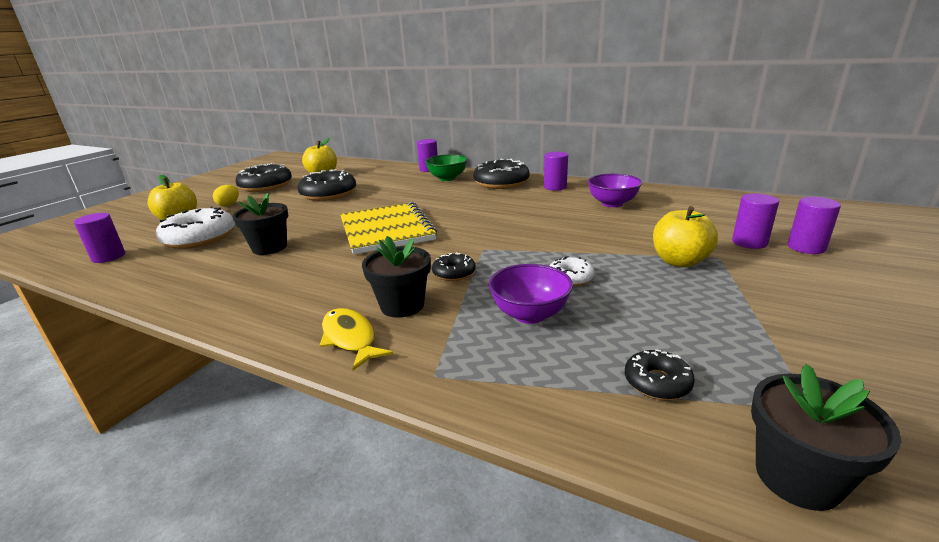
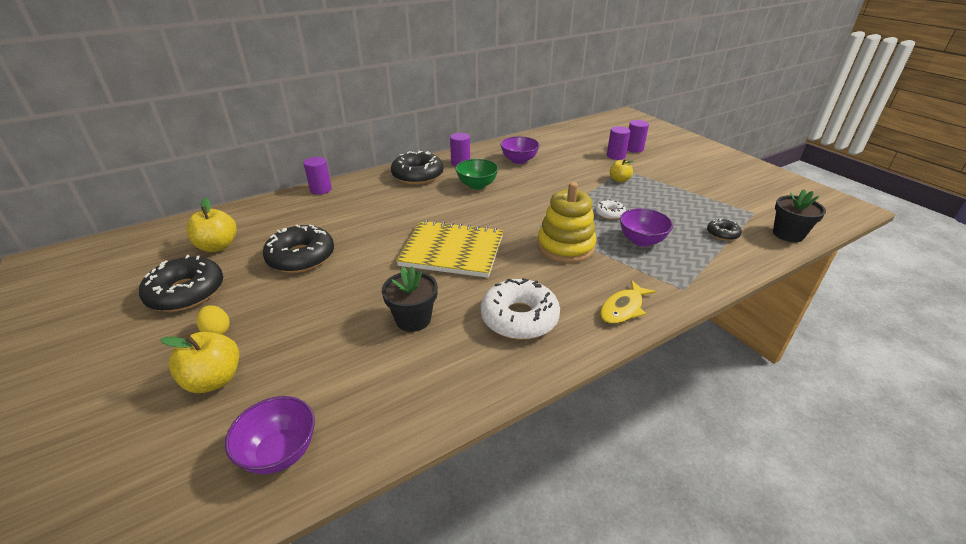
camera: 60 degrees left, 10 degrees up
purple cylinder [74,213,125,263] -> purple bowl [225,396,315,474]
white donut [156,206,235,249] -> white donut moved to [481,278,560,340]
yellow fish [320,308,393,370] -> yellow fish turned 45 degrees counterclockwise [600,280,656,324]
black flower pot [362,236,431,318] -> none
green bowl [425,154,467,181] -> green bowl moved to [455,159,499,190]
black donut [432,252,476,281] -> yellow stacking toy [537,182,597,263]
yellow apple [653,206,718,267] -> yellow apple [610,159,634,182], size x0.63

